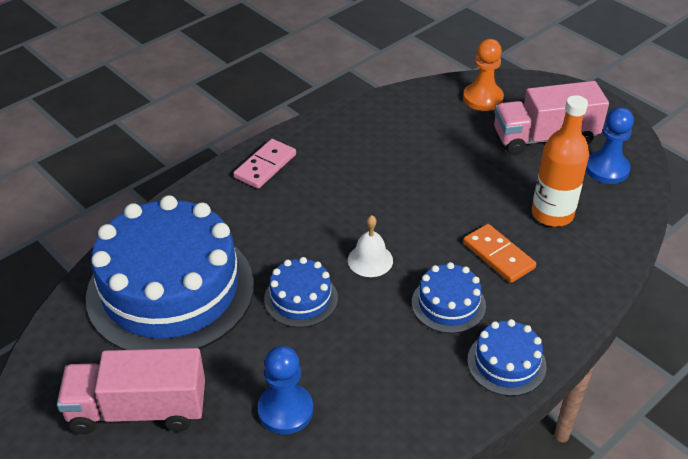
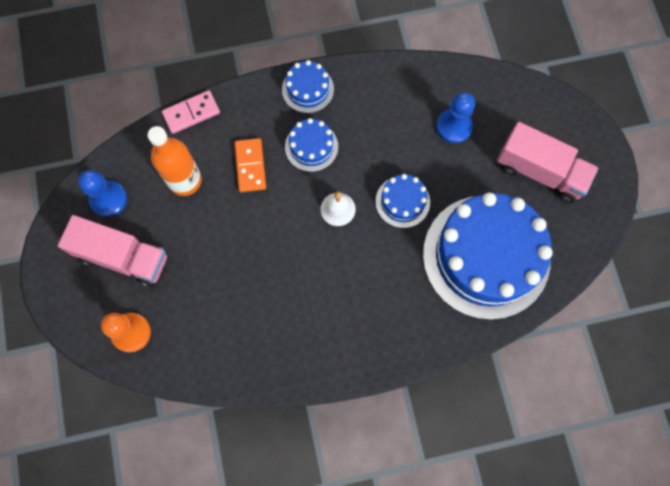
camera: 150 degrees left, 30 degrees up
pink domino [233,139,296,189] -> pink domino moved to [162,90,220,134]

